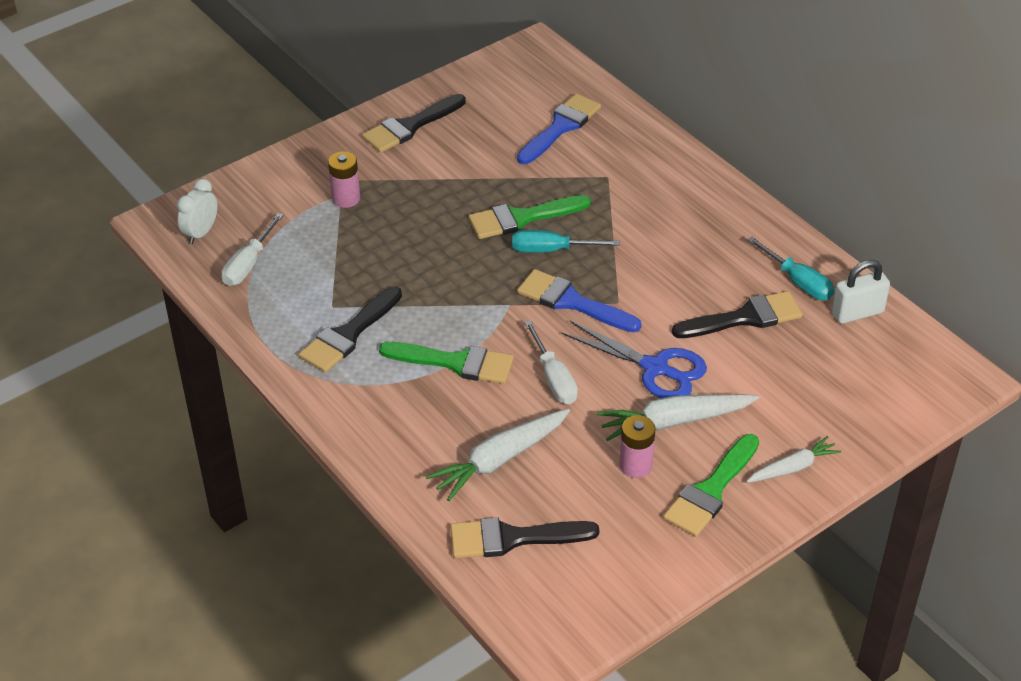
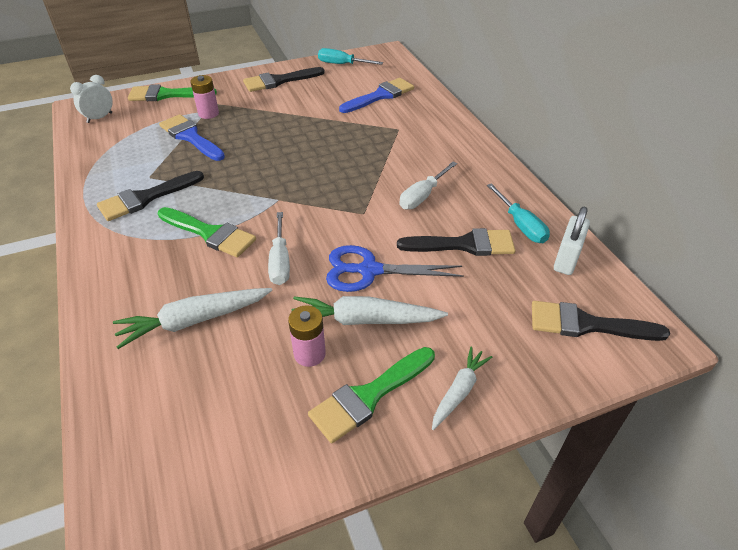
camera: 15 degrees right, 0 degrees up
white screwdriver [221,213,284,286] -> white screwdriver moved to [399,162,457,210]
black brush [450,517,599,558] -> black brush moved to [532,301,670,341]
green brush [468,195,591,239] -> green brush moved to [128,84,217,101]
turquoise screwdriver [512,230,620,253] -> turquoise screwdriver moved to [318,48,383,65]
blue brush [517,269,641,332] -> blue brush moved to [159,114,225,161]
blue scissors [562,321,707,398] -> blue scissors turned 135 degrees clockwise [326,245,464,292]
white carrot [746,436,841,483] -> white carrot turned 45 degrees counterclockwise [432,346,492,430]
white padlock [832,260,890,324] -> white padlock turned 60 degrees counterclockwise [554,207,590,275]

